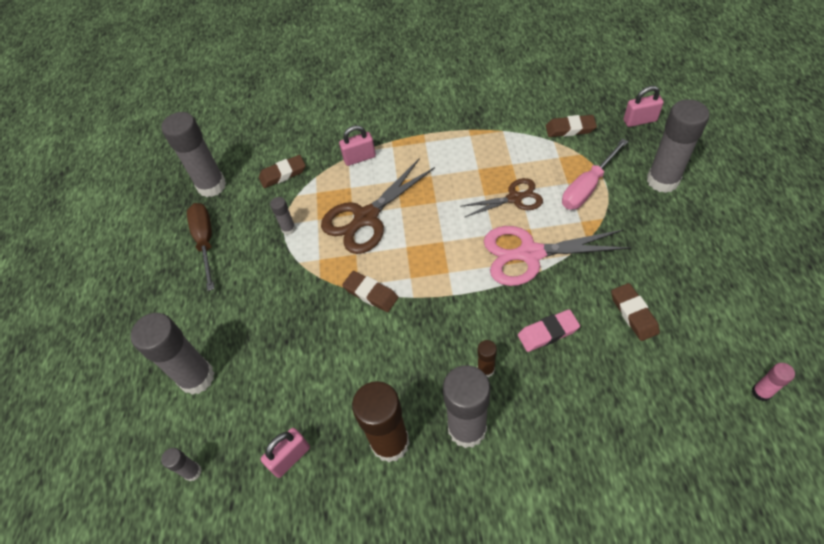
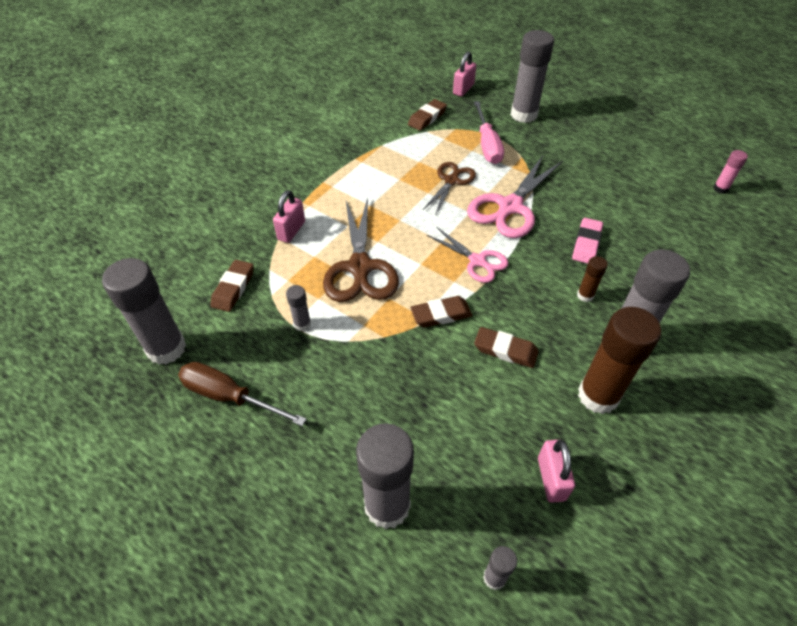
camera: 55 degrees left, 5 degrees down
brown eraser [611,283,660,341] -> brown eraser moved to [474,327,539,368]
none -> pink scissors [427,227,509,283]

